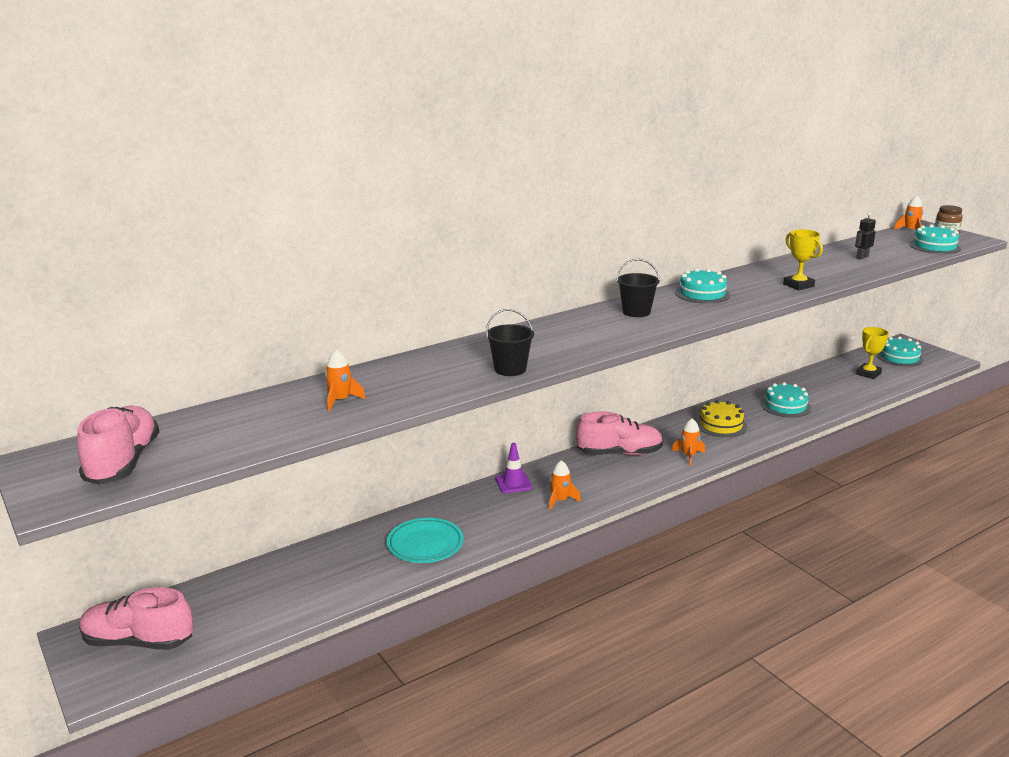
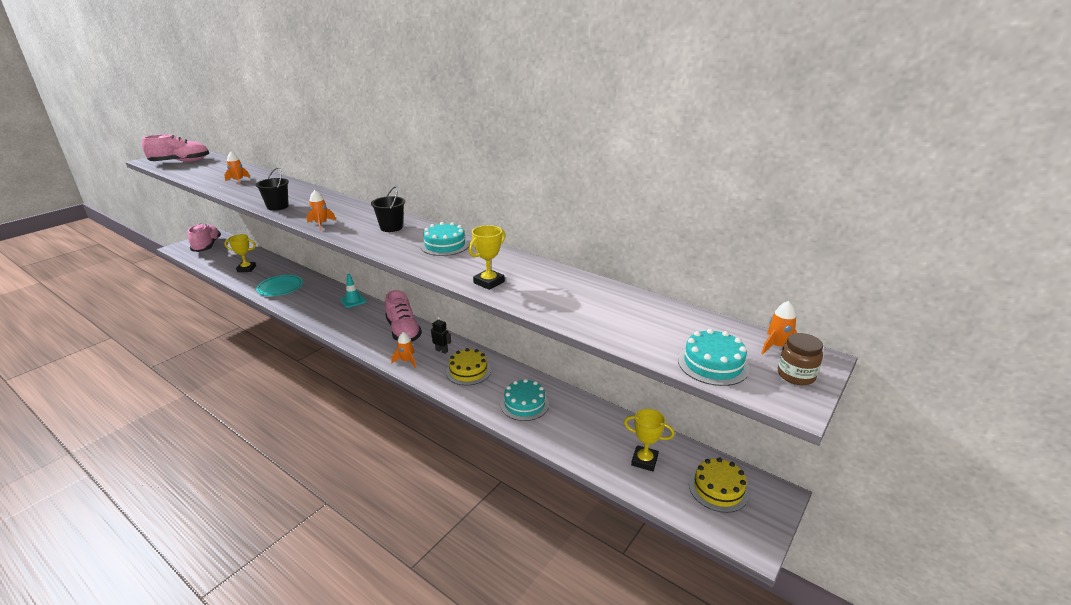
camera: 70 degrees right, 5 degrees up
purple traffic cone [496,443,532,493] -> turquoise traffic cone [340,274,366,308]
orange rocket [549,460,581,510] -> orange rocket moved to [307,190,336,230]
black robot [855,212,876,260] -> black robot moved to [431,317,451,354]
turquoise cake [877,336,923,367] -> yellow cake [689,458,749,513]
none -> yellow trophy [224,234,256,272]

